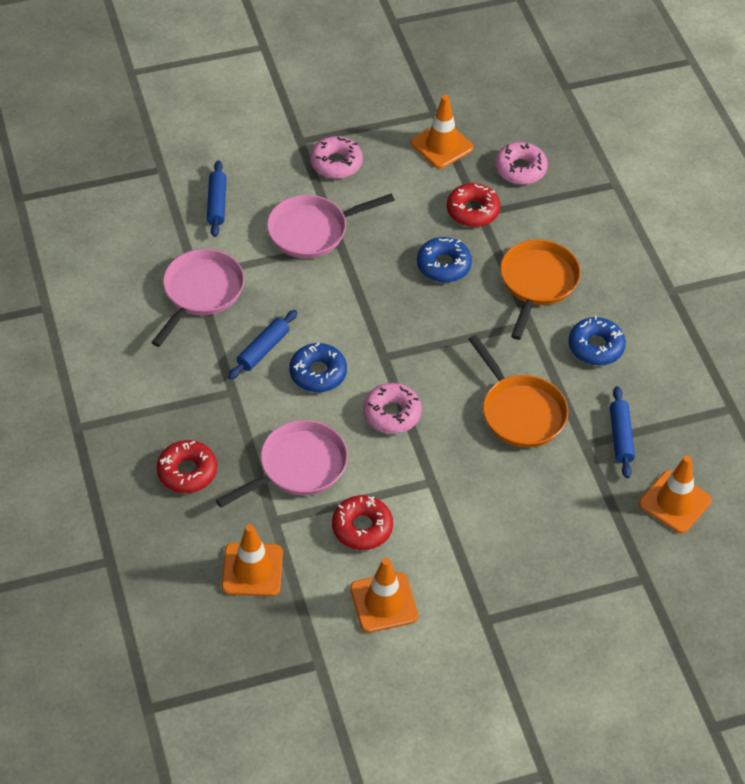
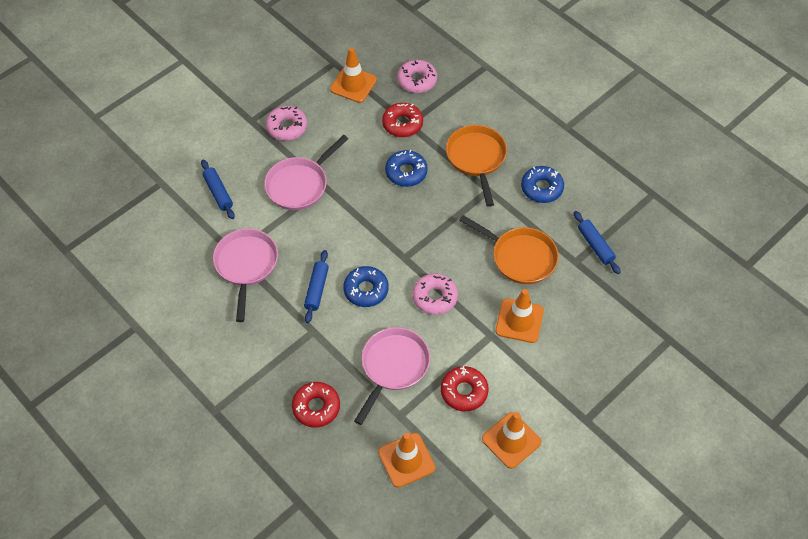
camera: 25 degrees left, 5 degrees up
orange traffic cone [639,456,712,533] -> orange traffic cone moved to [496,289,544,343]

